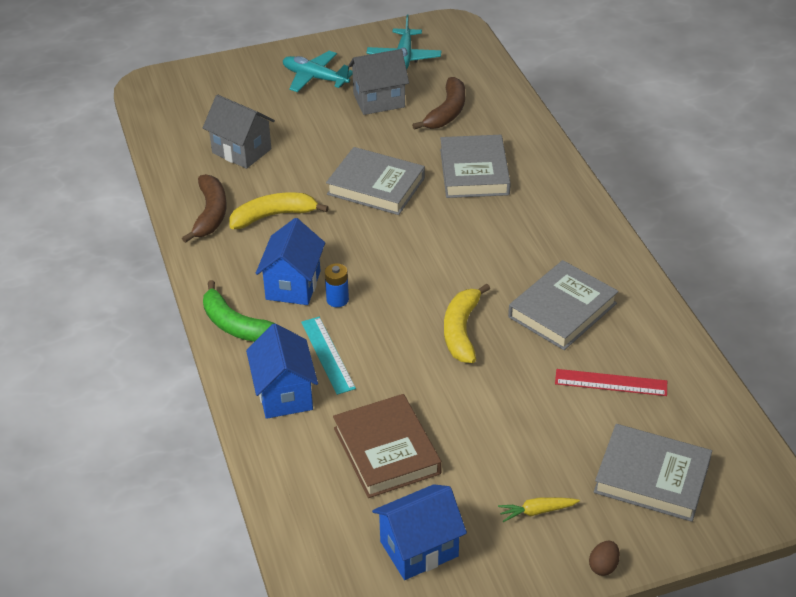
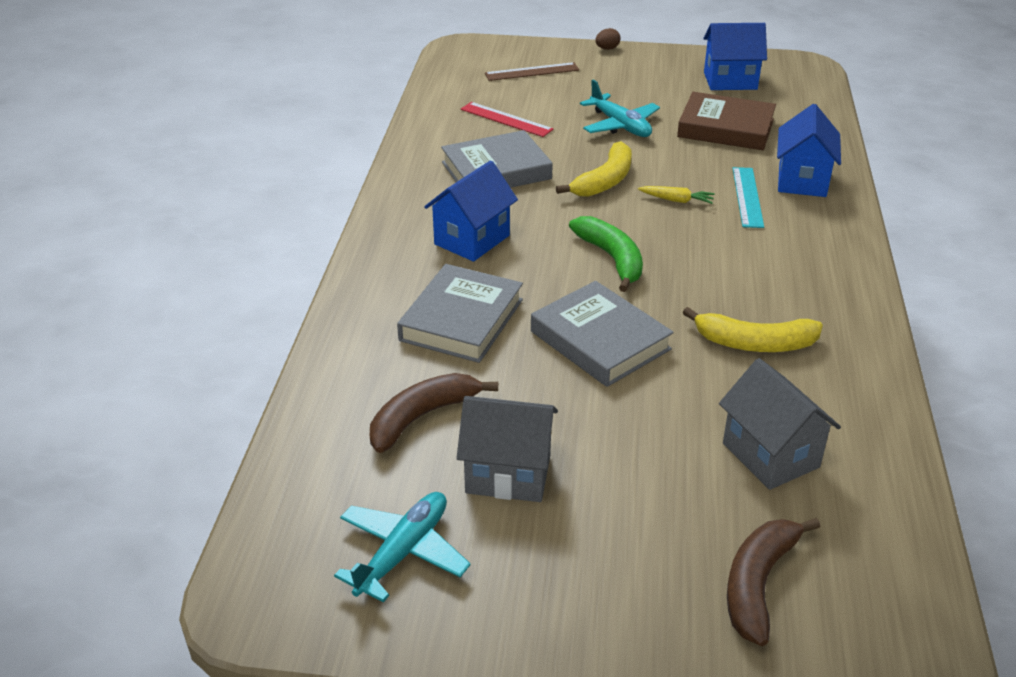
camera: 155 degrees left, 5 degrees down
brown banana [182,174,226,243] -> brown banana moved to [727,518,820,646]
green banana [203,280,275,342] -> green banana moved to [569,216,643,292]
blue house [256,218,325,305] -> blue house moved to [424,160,518,262]
turquoise plane [283,51,353,92] -> turquoise plane moved to [580,80,660,137]
blue battery [325,263,349,307] -> none
brown book [333,394,442,498] -> brown book turned 75 degrees counterclockwise [677,92,776,150]
yellow carrot [498,497,580,522] -> yellow carrot moved to [638,186,715,204]
grey book [594,424,712,522] -> brown ruler [485,62,579,81]

